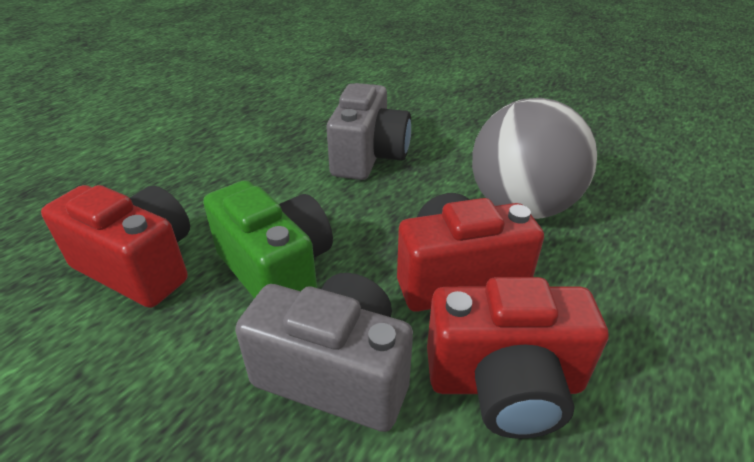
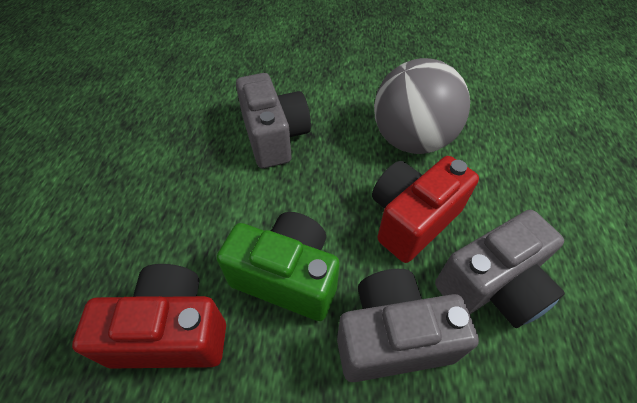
camera: 30 degrees left, 15 degrees up
red camera [427,277,609,439] -> grey camera [435,210,565,328]

